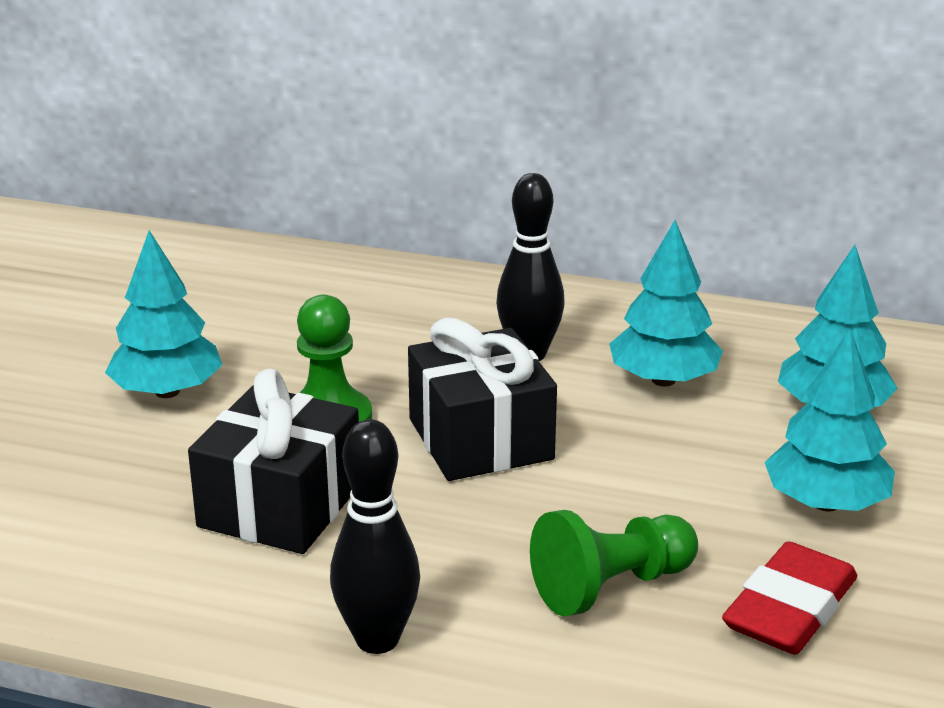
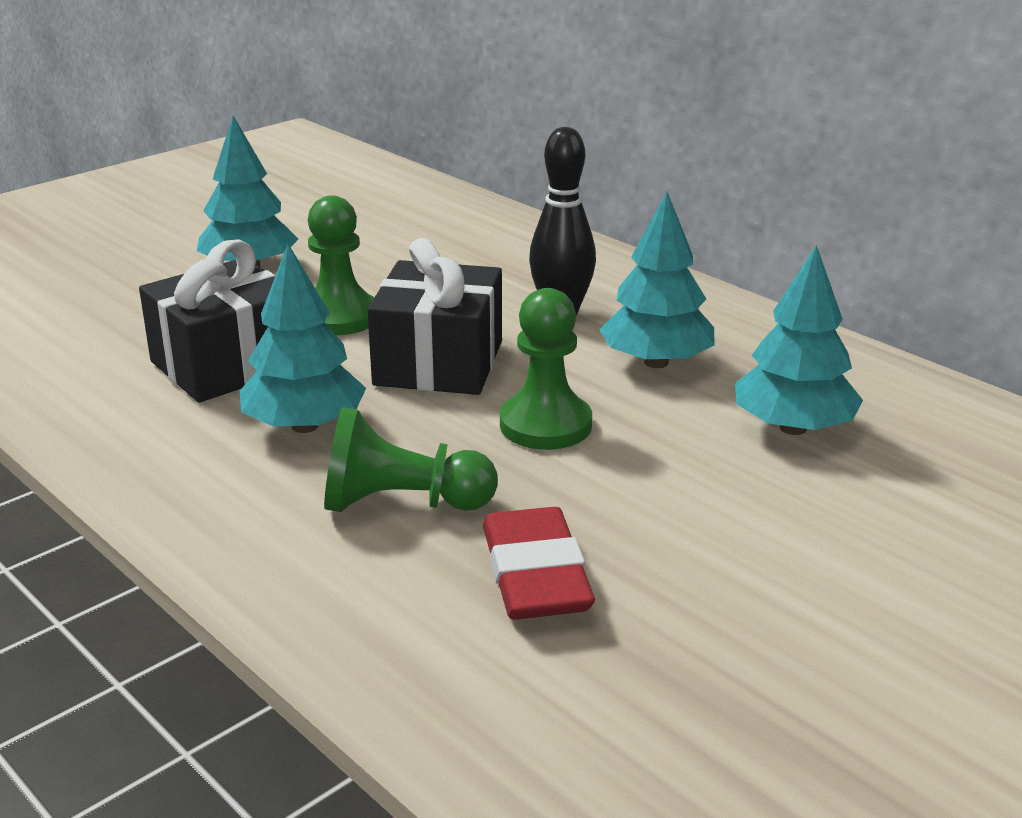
camera: 30 degrees right, 0 degrees up
black bowling pin [330,419,420,654] -> none
red eraser [722,541,857,655] -> red eraser turned 75 degrees counterclockwise [483,507,595,620]
turquoise tree [765,329,895,511] -> turquoise tree moved to [240,244,366,433]
none -> green pawn [500,288,592,450]

